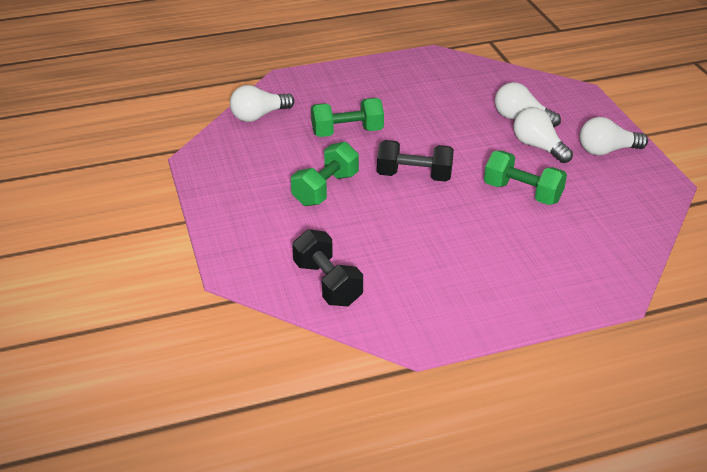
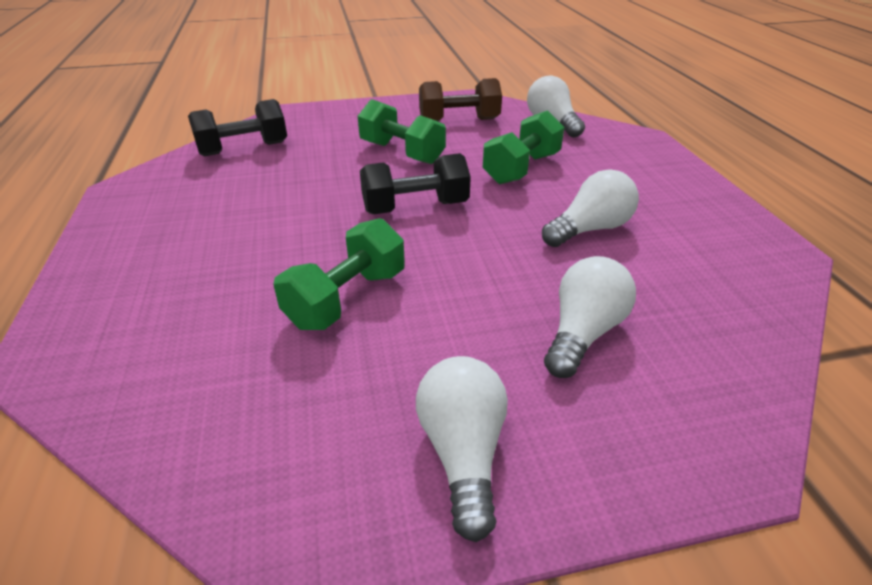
camera: 95 degrees right, 0 degrees up
green dumbbell [311,98,384,137] -> green dumbbell turned 45 degrees clockwise [483,110,564,184]
black dumbbell [377,140,454,182] -> black dumbbell turned 60 degrees clockwise [360,153,471,214]
white light bulb [513,107,573,163] -> white light bulb moved to [542,169,639,247]
none -> brown dumbbell [419,78,502,122]

